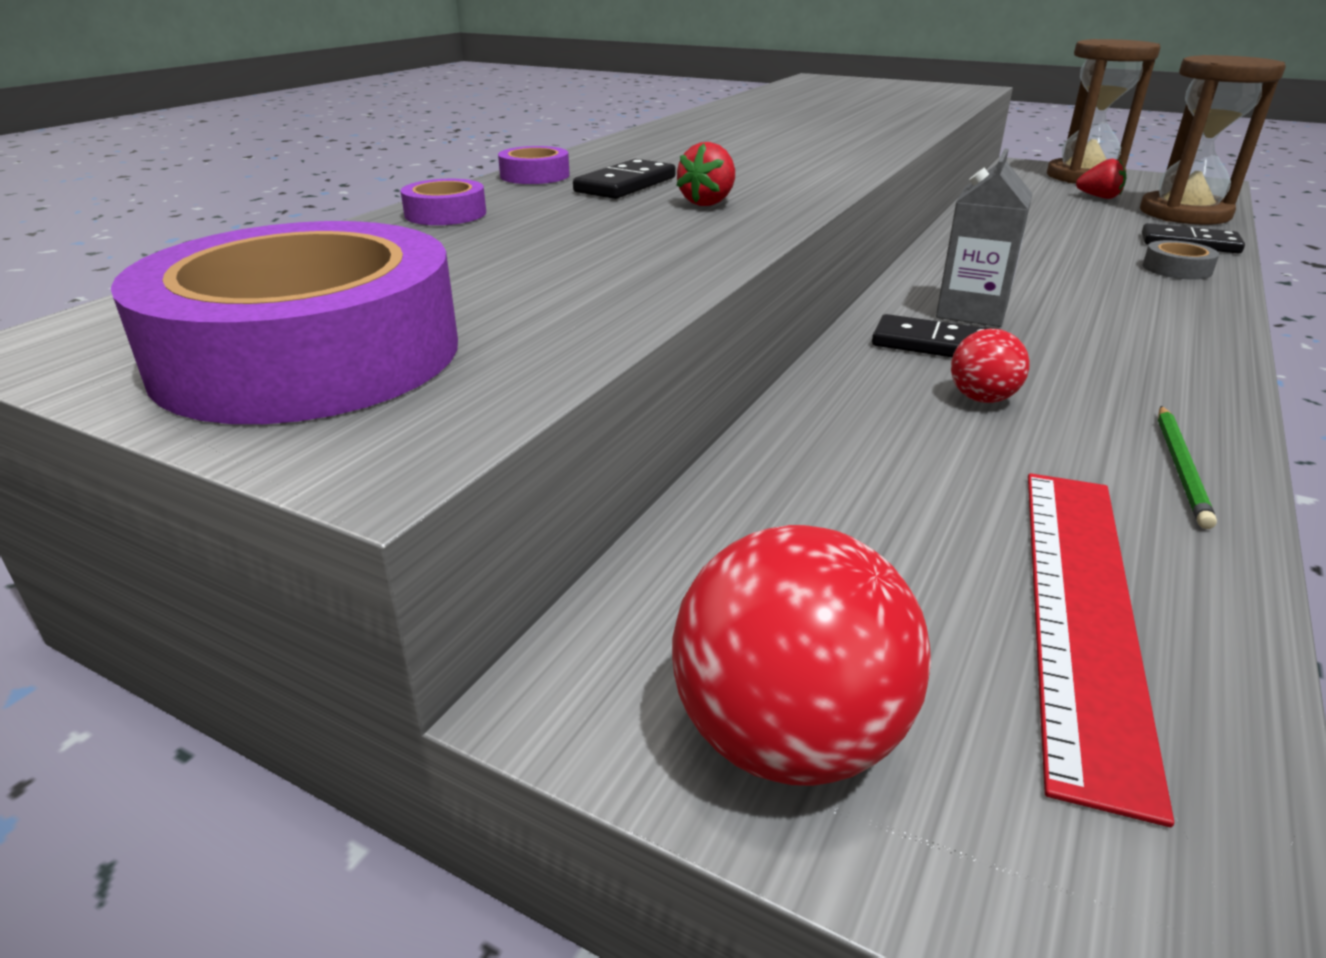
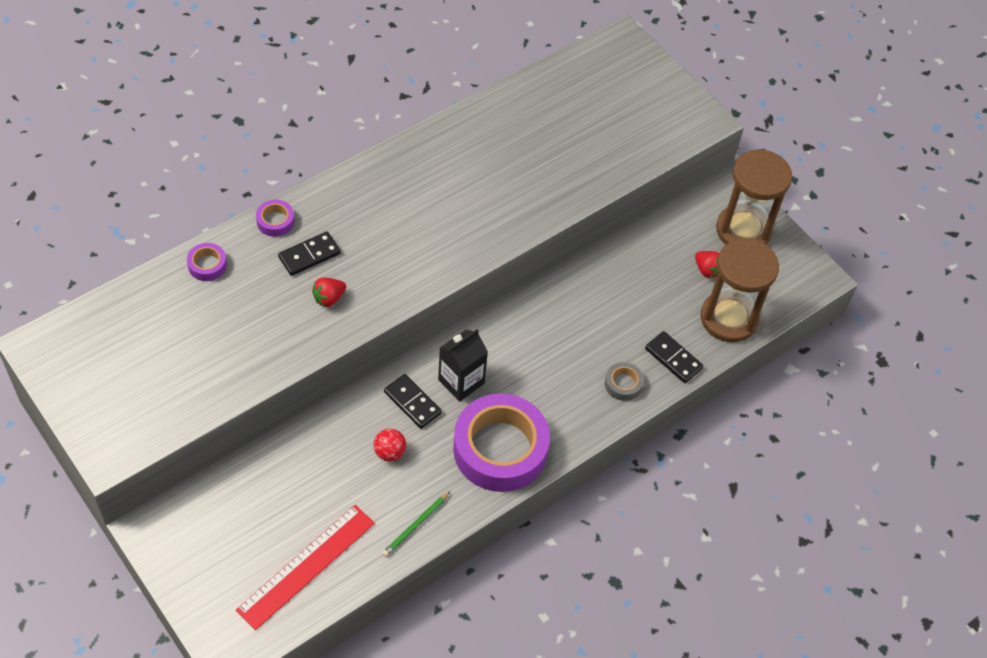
camera: 20 degrees right, 25 degrees up
purple tape [111,221,458,424] -> purple tape moved to [453,393,550,492]
red ball [672,525,931,786] -> none
grey carton [936,149,1033,327] -> black carton [438,329,488,402]

